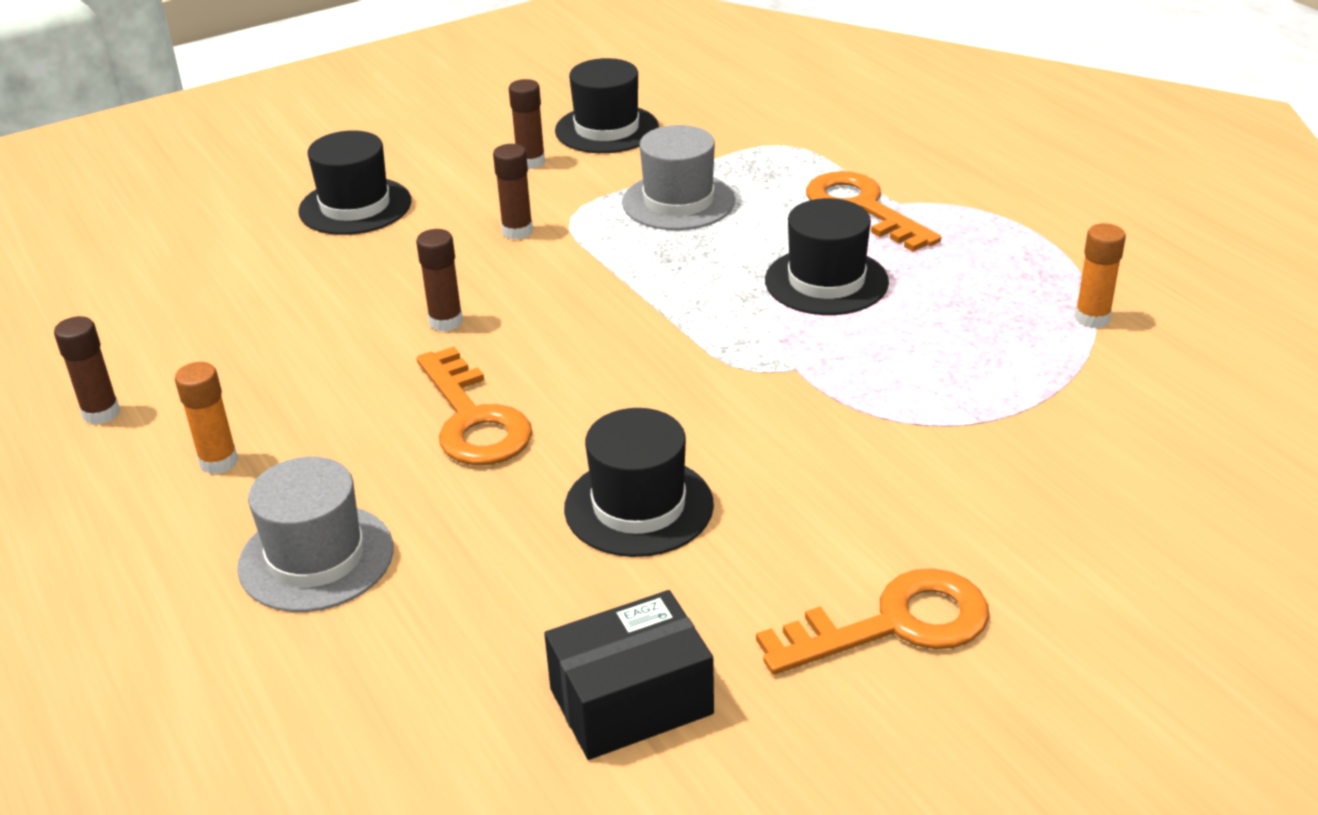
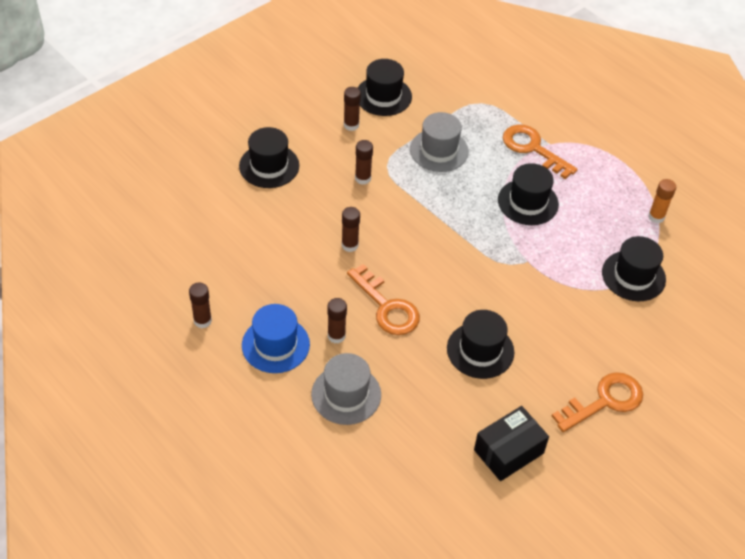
camera: 15 degrees left, 15 degrees up
orange glue stick [175,362,238,474] -> blue hat [242,304,310,373]
none -> brown glue stick [328,298,347,343]
none -> black hat [602,236,666,301]

